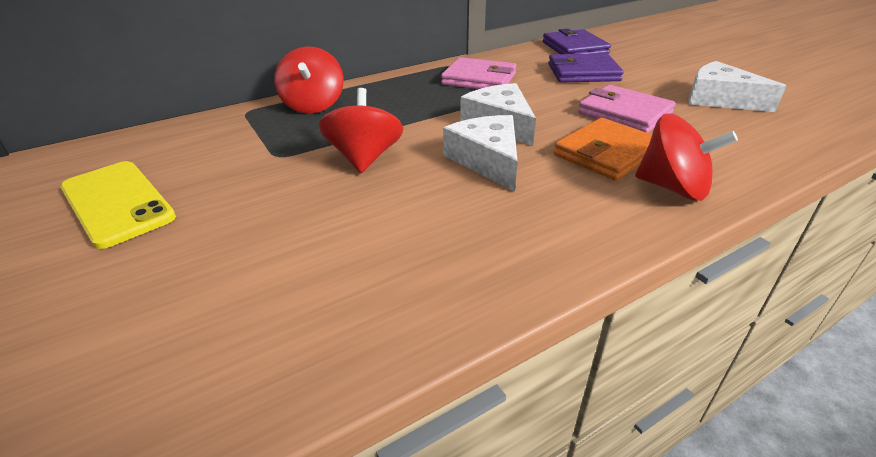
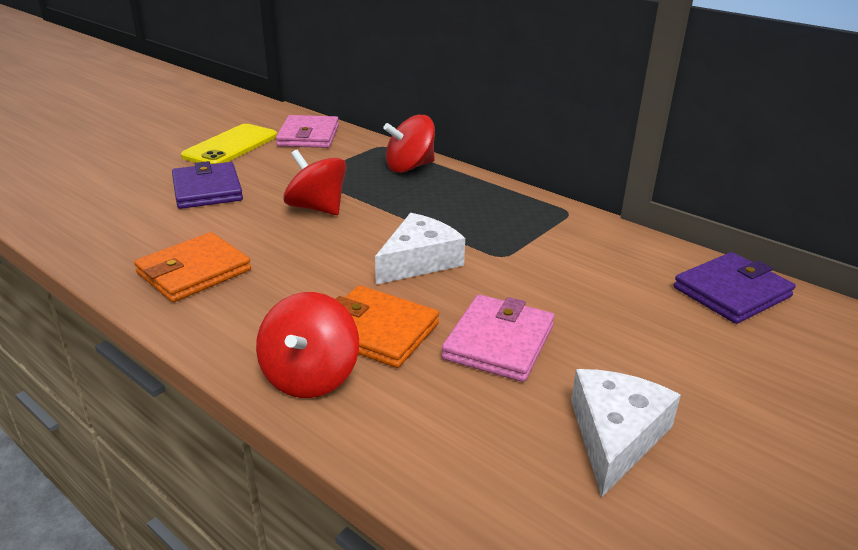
camera: 70 degrees right, 5 degrees down
red spinning top [318,88,403,173] -> red spinning top turned 120 degrees counterclockwise [283,150,346,215]
pink wallet [441,57,516,89] -> pink wallet moved to [276,115,339,148]
white cheese [443,115,518,192] -> none
purple wallet [548,53,624,82] -> purple wallet moved to [172,161,243,209]
none -> orange wallet [134,232,251,302]

